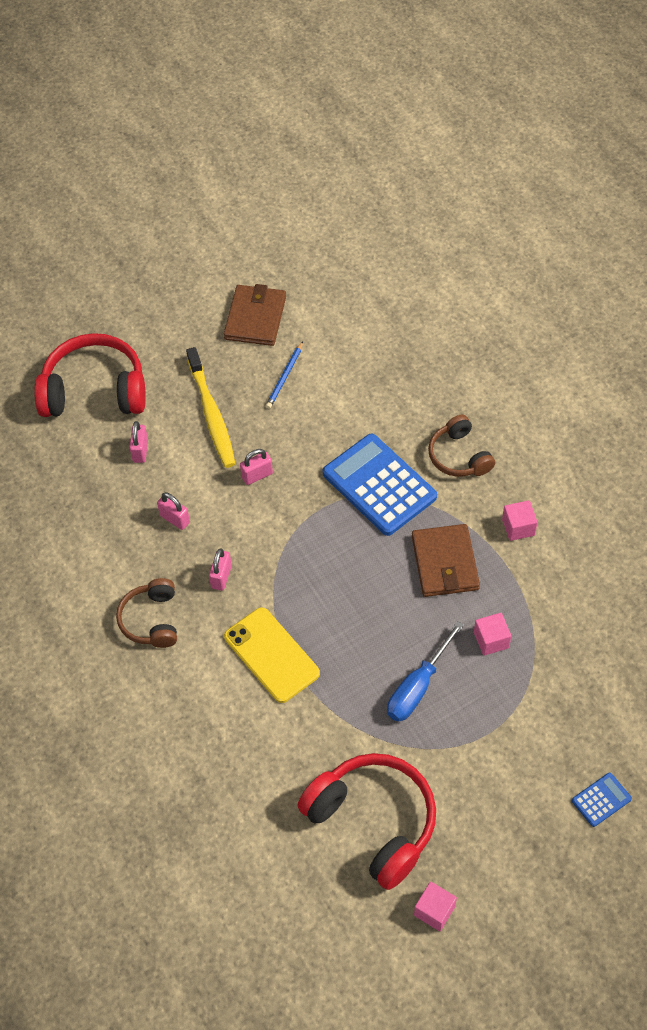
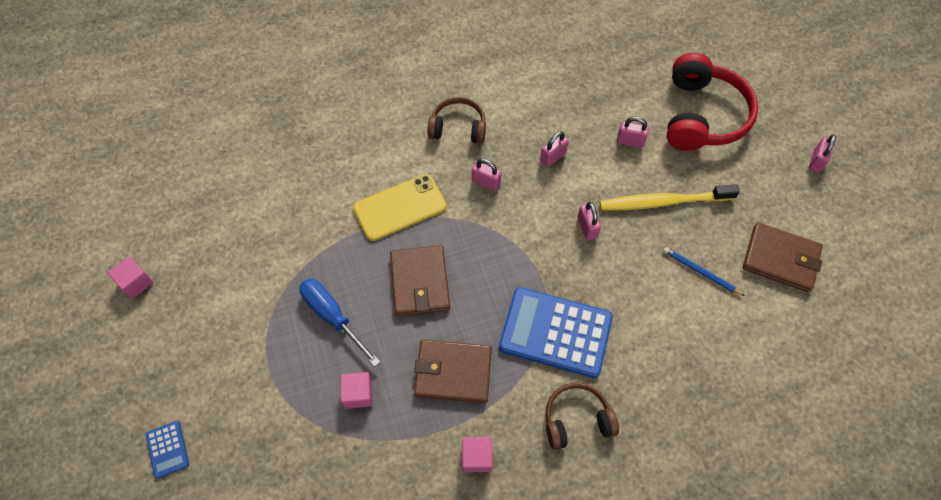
camera: 100 degrees right, 5 degrees up
red headphones [298,753,436,890] -> none
blue calculator [323,434,437,536] -> blue calculator turned 135 degrees counterclockwise [499,287,613,378]
none -> brown wallet [390,245,450,316]
none -> pink padlock [809,134,836,173]

